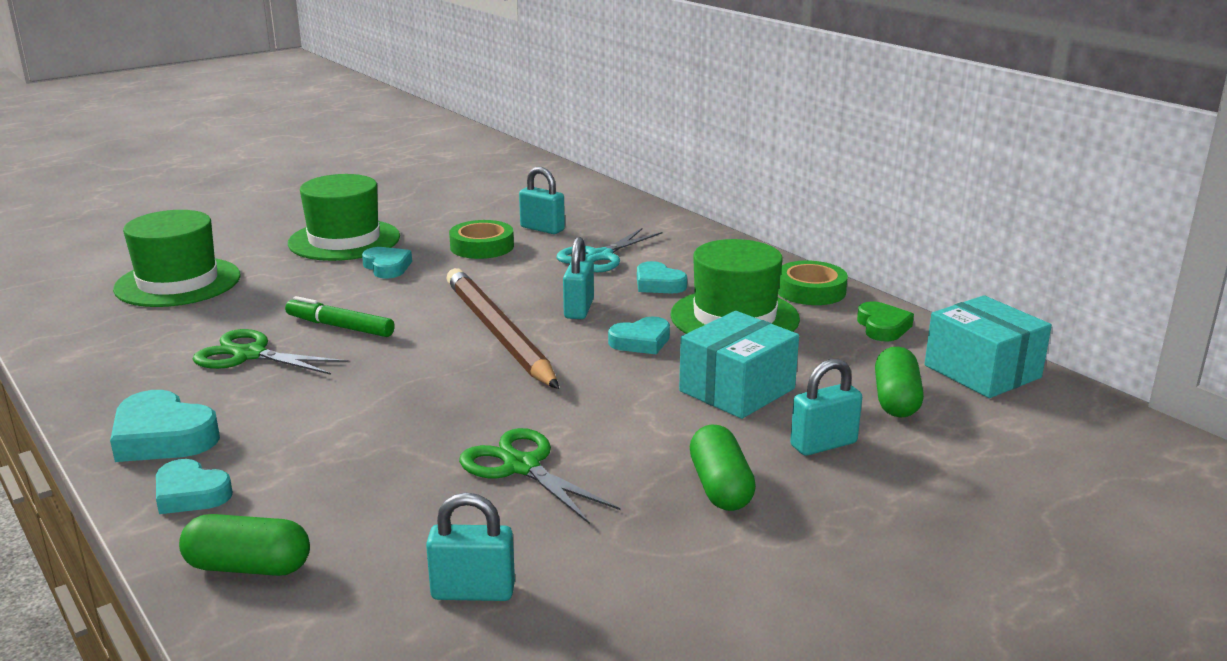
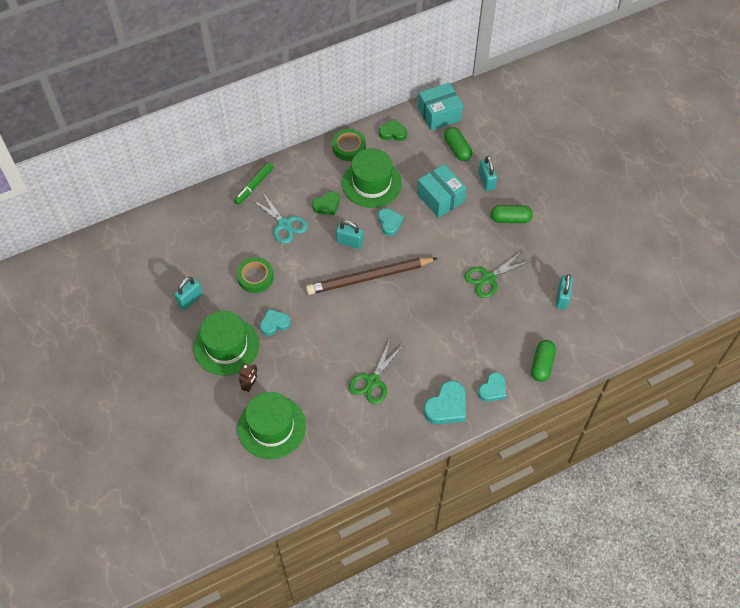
camera: 80 degrees left, 35 degrees up
green marker [285,296,395,337] -> green marker moved to [234,162,273,205]
turquoise padlock [519,167,565,234] -> turquoise padlock moved to [174,277,203,310]
turquoise heart [637,261,687,293] -> green heart [312,191,340,215]
green capsule [875,347,924,417] -> green capsule turned 45 degrees clockwise [444,127,472,161]
none -> brown robot [239,363,257,392]

